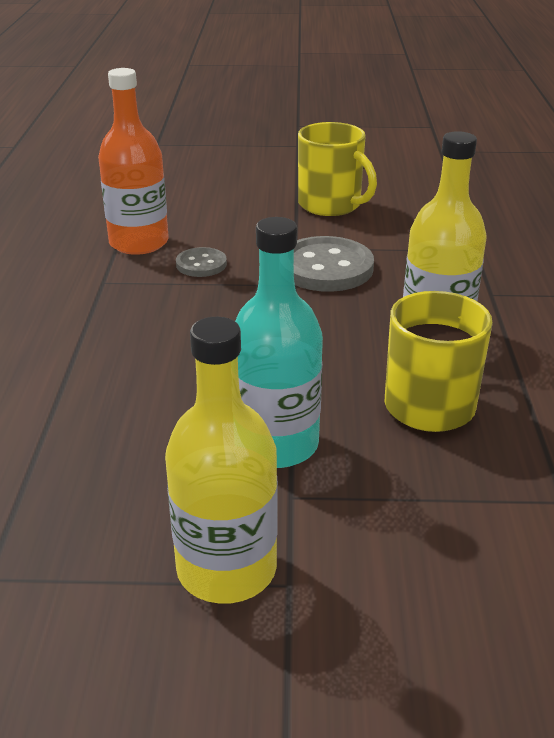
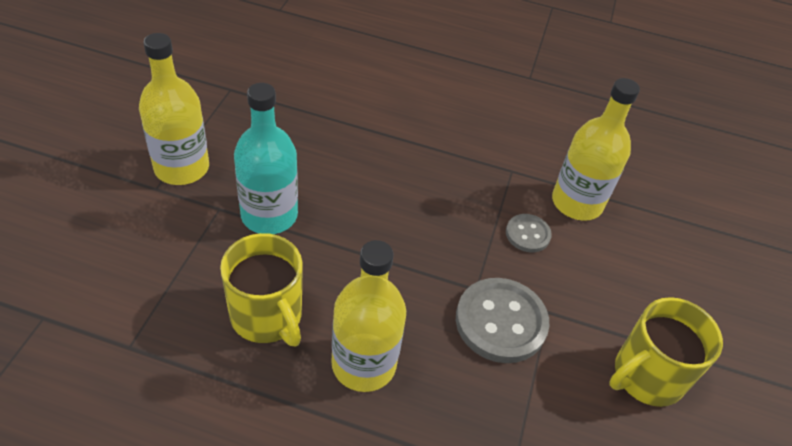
camera: 100 degrees right, 15 degrees up
orange bottle [98,68,169,255] -> yellow bottle [552,78,640,221]

